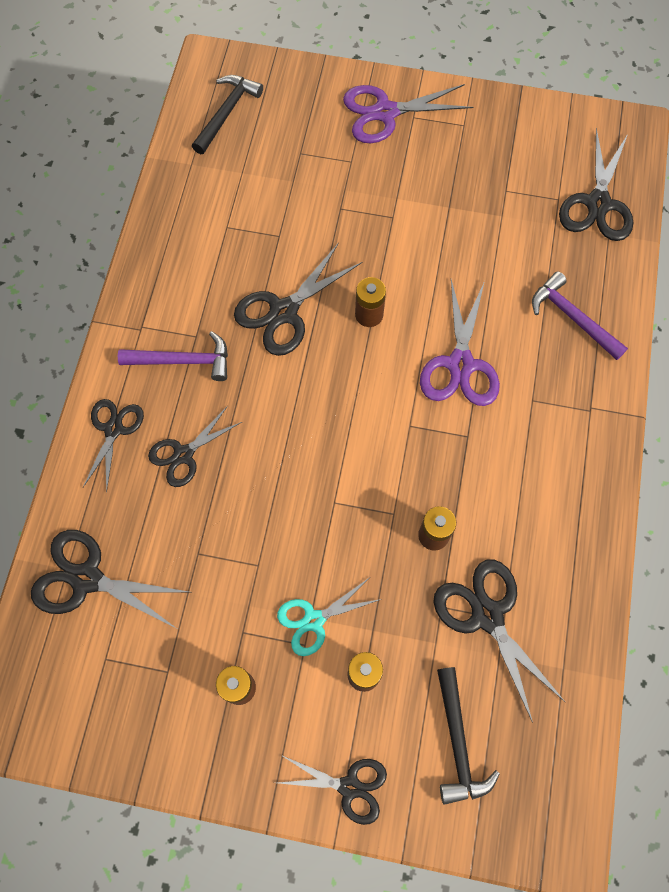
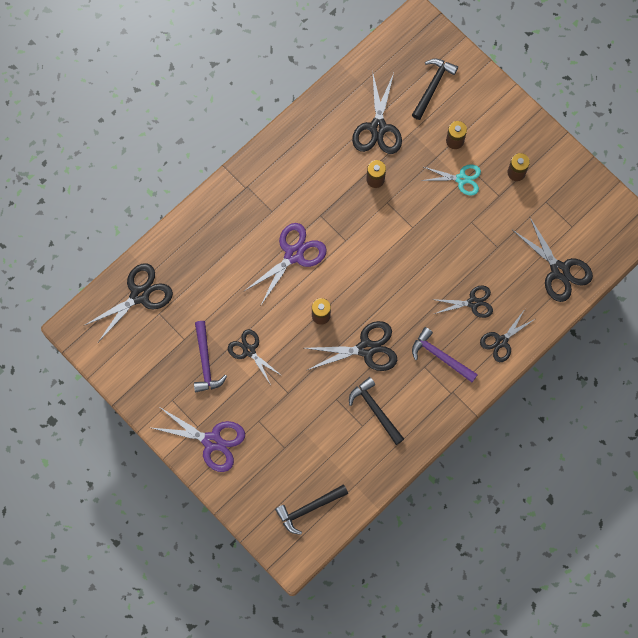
camera: 145 degrees left, 5 degrees up
black scissors [278,755,387,825] -> black scissors moved to [228,329,282,385]
purple hammer [532,272,628,360] -> purple hammer moved to [194,321,227,392]
none -> black hammer [349,377,404,445]

